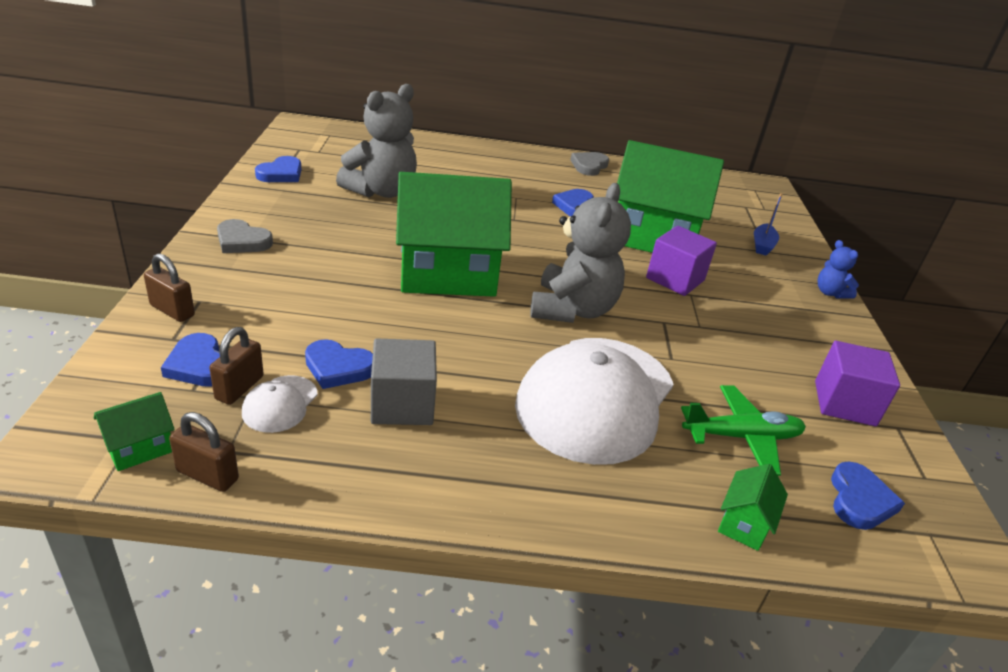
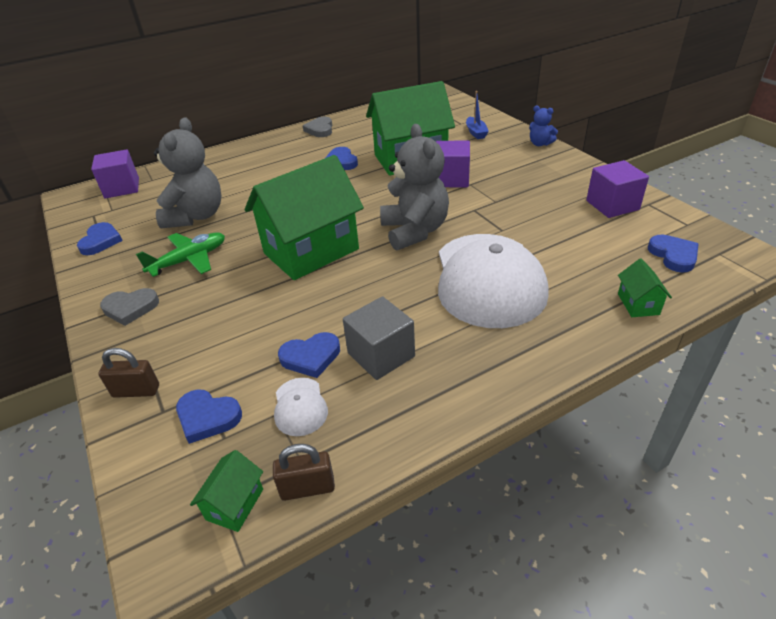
camera: 25 degrees left, 5 degrees up
brown padlock [209,327,264,405] -> none
green plane [681,385,806,476] -> green plane moved to [136,232,225,277]
none -> purple cube [91,149,139,199]

